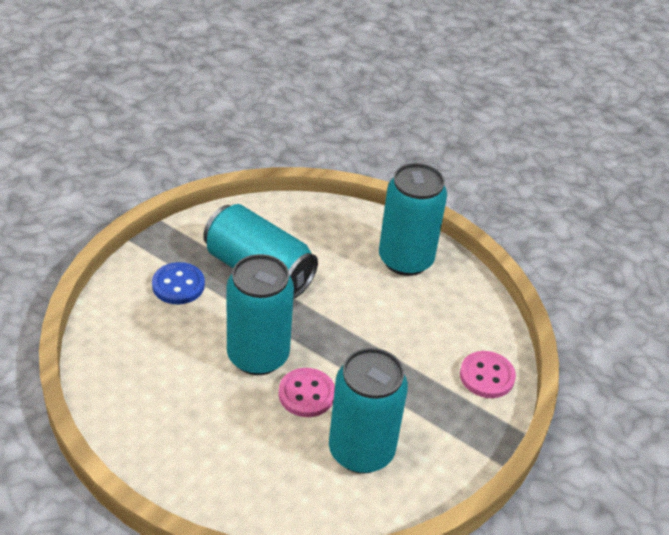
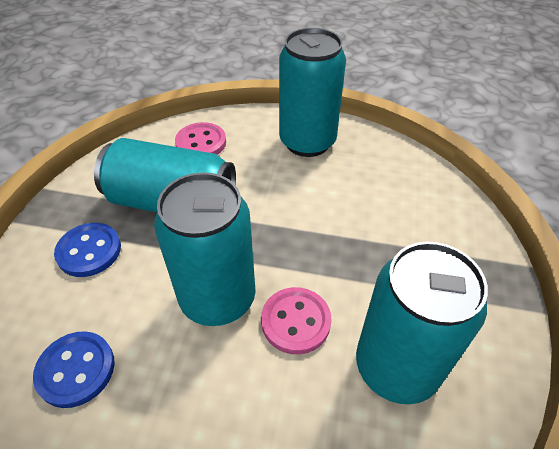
camera: 20 degrees left, 5 degrees up
pink button [460,351,516,398] -> pink button moved to [175,122,226,155]
none -> blue button [33,331,115,408]

